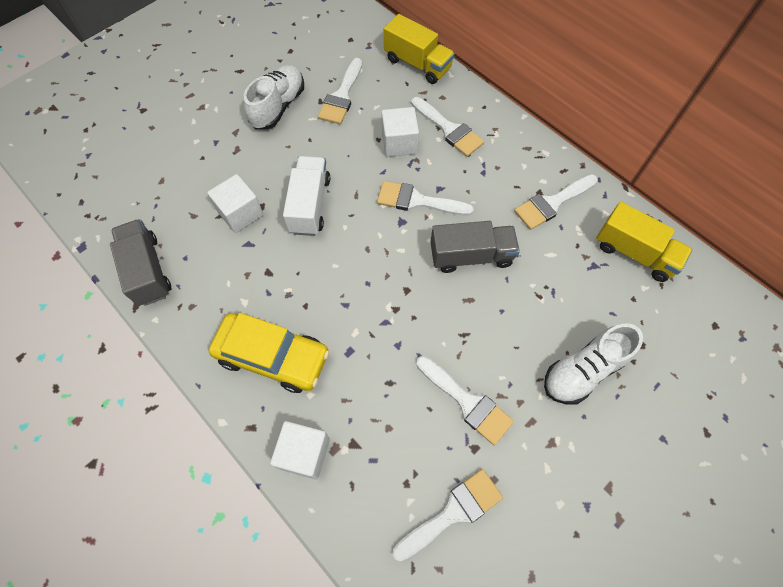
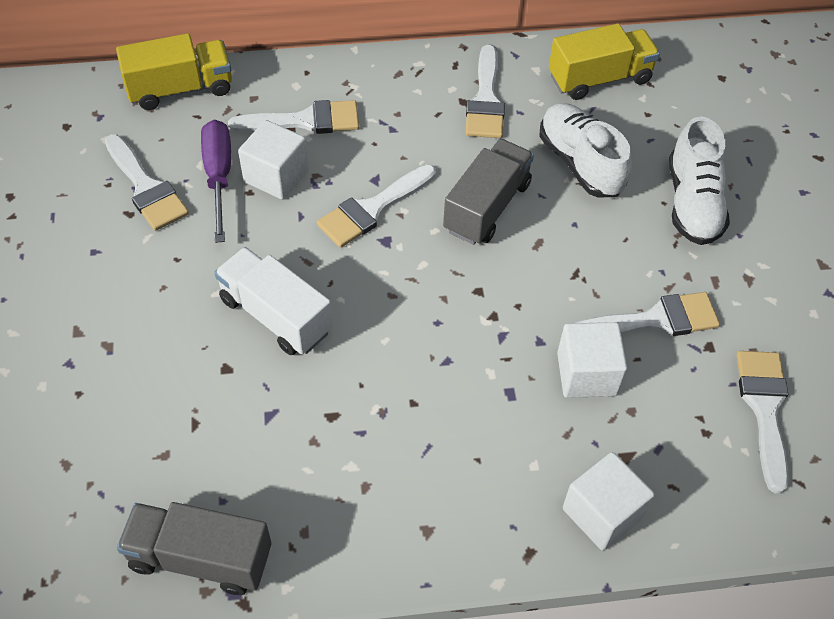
camera: 55 degrees left, 10 degrees down
white cube [207,174,263,233] -> white cube moved to [557,322,627,398]
yellow car [208,313,329,393] -> none
white shoe [244,65,304,130] -> white shoe moved to [539,103,632,197]
none -> purple screwdriver [201,120,231,243]

